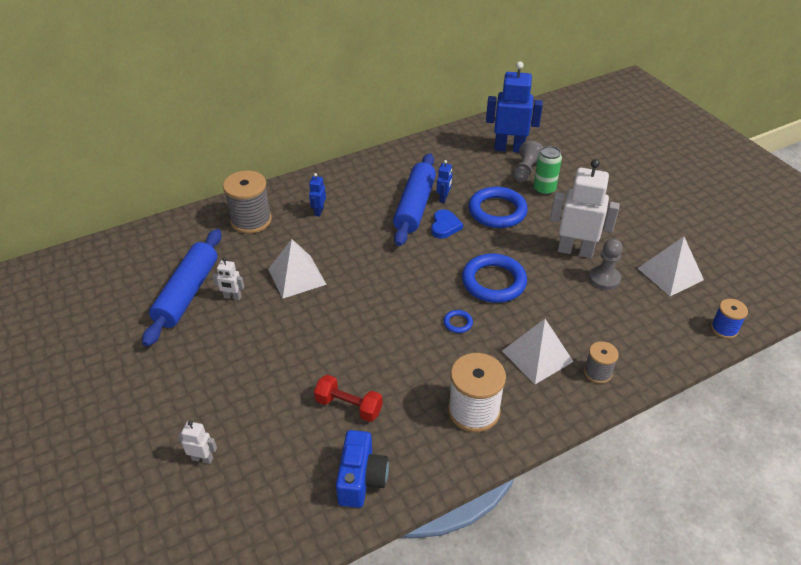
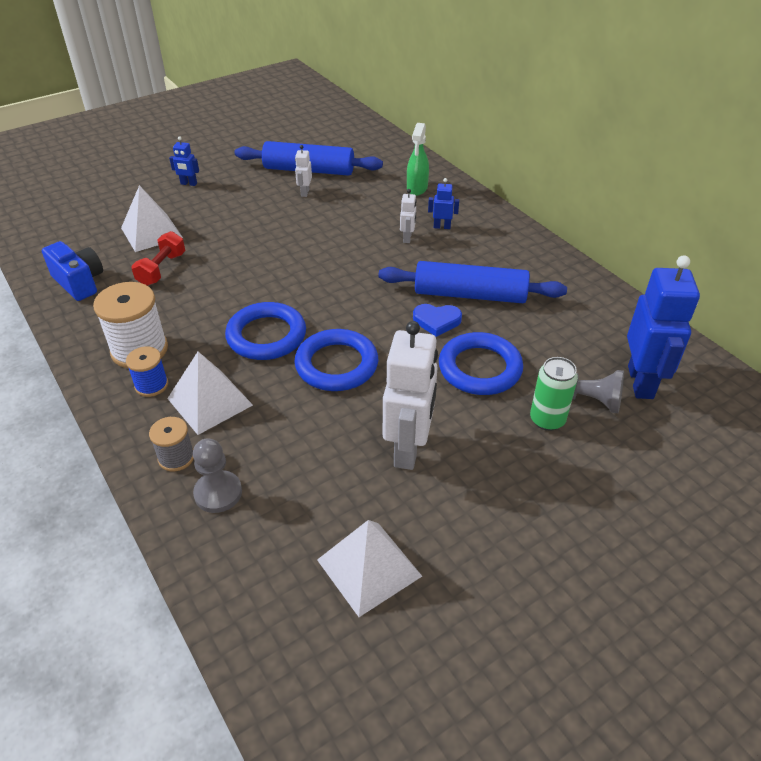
camera: 85 degrees right, 0 degrees up
white robot [178,421,217,464] -> white robot moved to [400,189,417,243]
grey spool [223,170,272,234] -> green spray bottle [407,123,429,196]
white pyramid [268,239,327,299] -> white pyramid moved to [121,185,183,252]
blue camera [336,430,389,508] -> blue camera turned 135 degrees counterclockwise [42,241,103,301]
blue robot [437,160,452,203] -> blue robot moved to [169,136,199,186]
blue ring [443,310,473,333] -> blue ring [225,302,306,360], size x2.33
grey pawn [589,239,623,290] -> grey pawn moved to [193,438,242,513]
blue spool [711,299,748,339] -> blue spool moved to [126,346,168,397]

